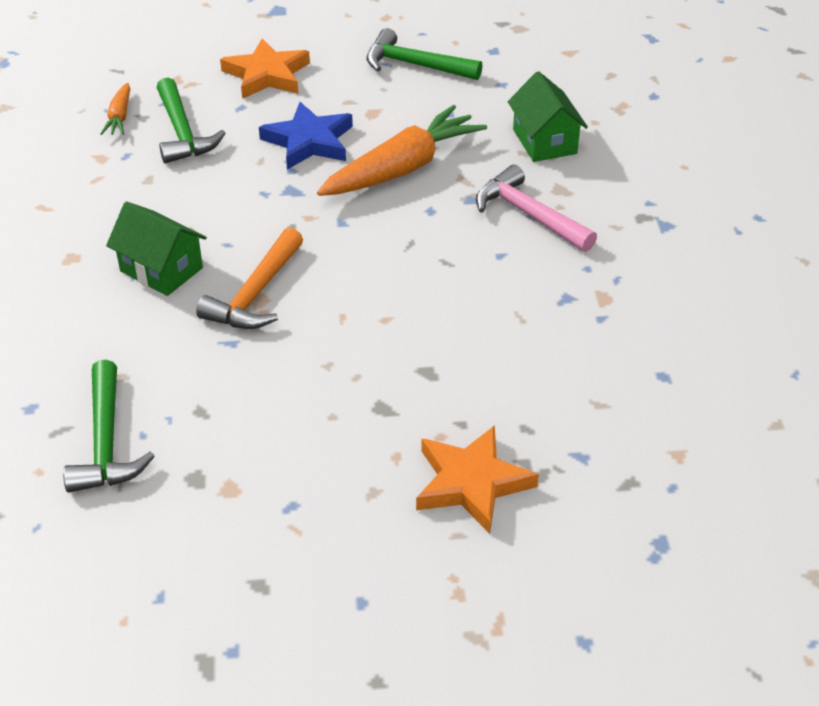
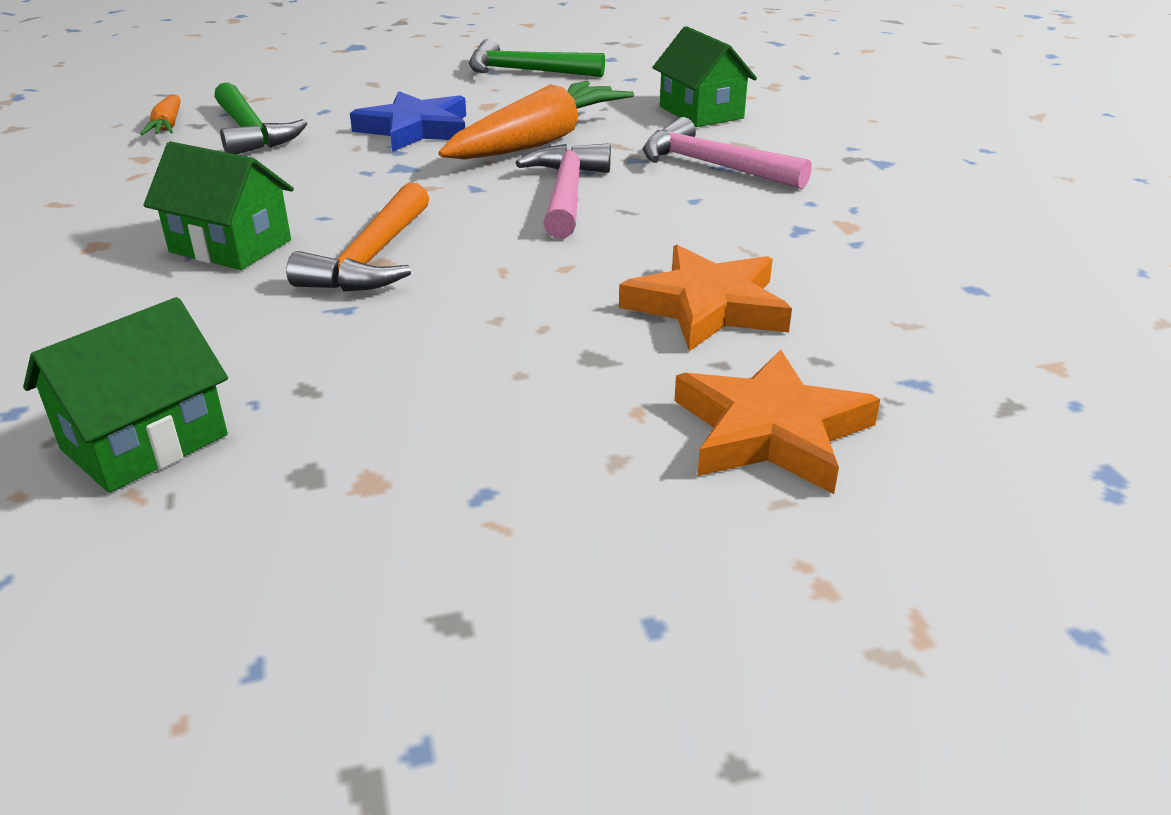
camera: 10 degrees left, 10 degrees down
green hammer [63,360,155,492] -> green house [23,297,228,493]
orange star [220,38,310,99] -> orange star moved to [619,245,792,351]
none -> pink hammer [516,143,611,239]

